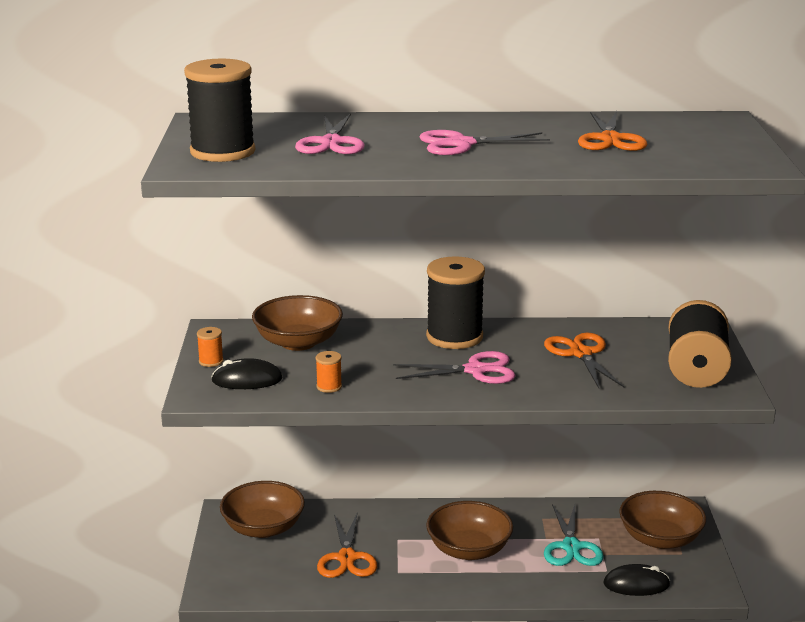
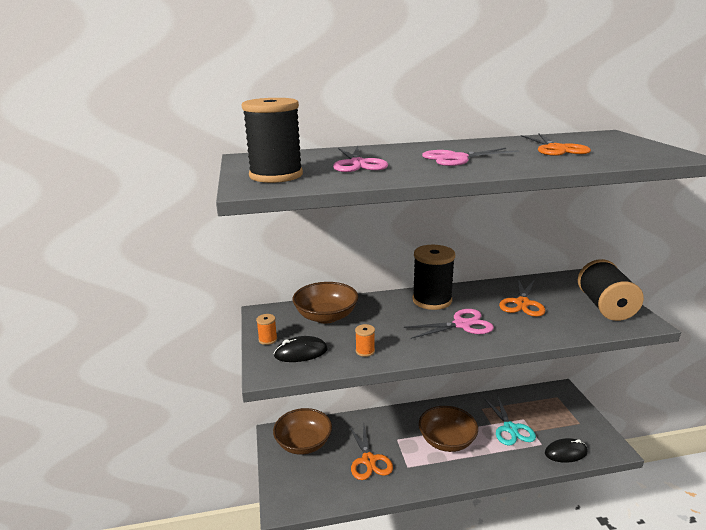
camera: 10 degrees left, 0 degrees up
orange scissors [544,333,625,388] -> orange scissors turned 135 degrees counterclockwise [499,278,545,317]
brown bowl [619,491,706,549] -> none

